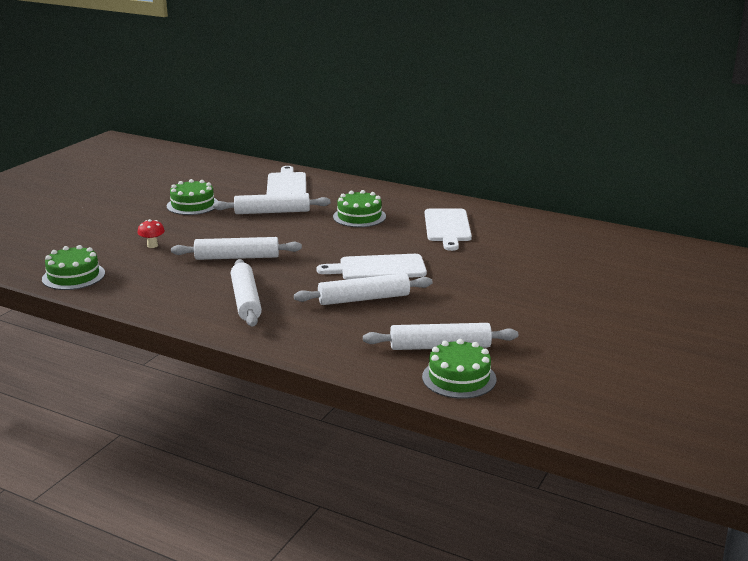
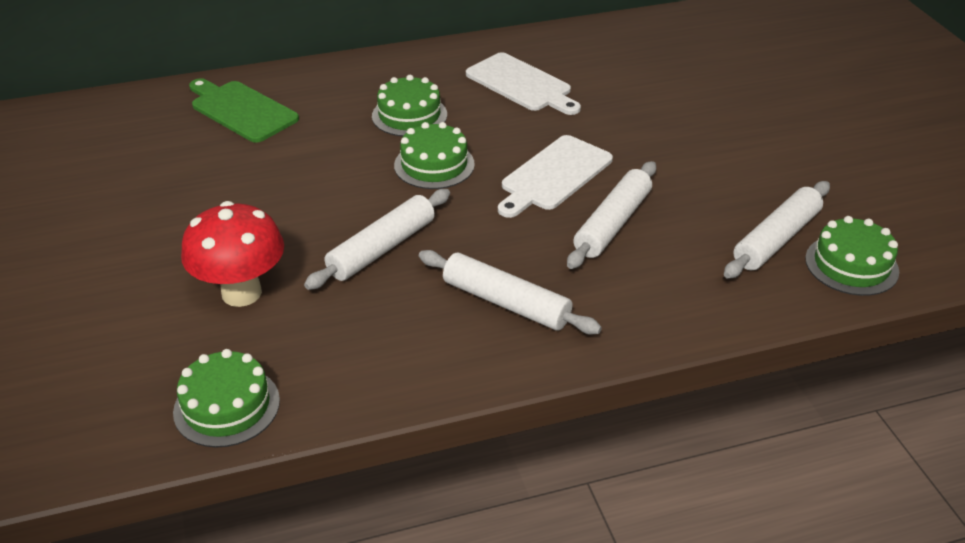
camera: 45 degrees left, 15 degrees up
red mushroom [137,219,165,248] -> red mushroom [181,201,284,307], size x2.24
green cake [167,179,218,215] -> green cake moved to [394,122,475,189]
white rolling pin [213,193,330,214] -> none
white cutting board [266,166,306,195] -> green cutting board [189,78,299,143]

